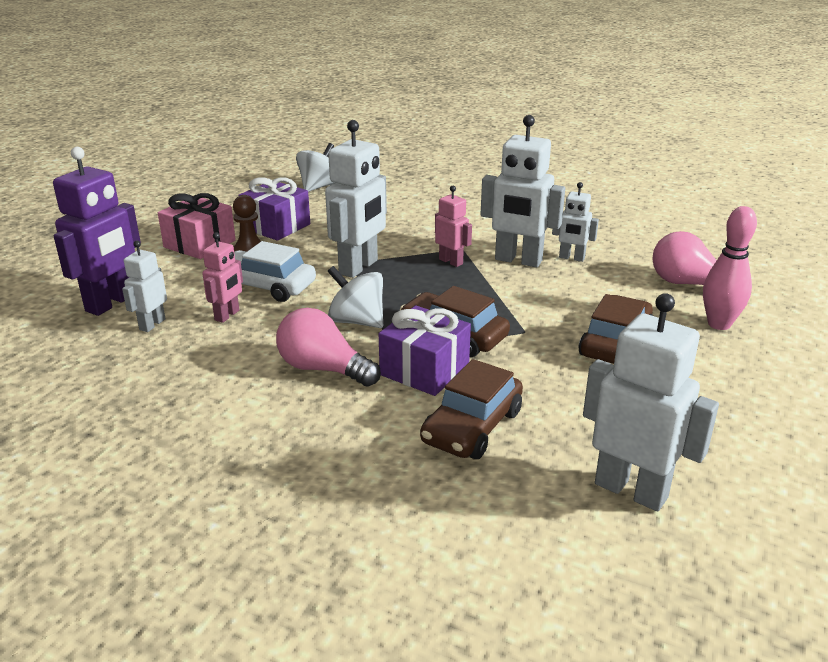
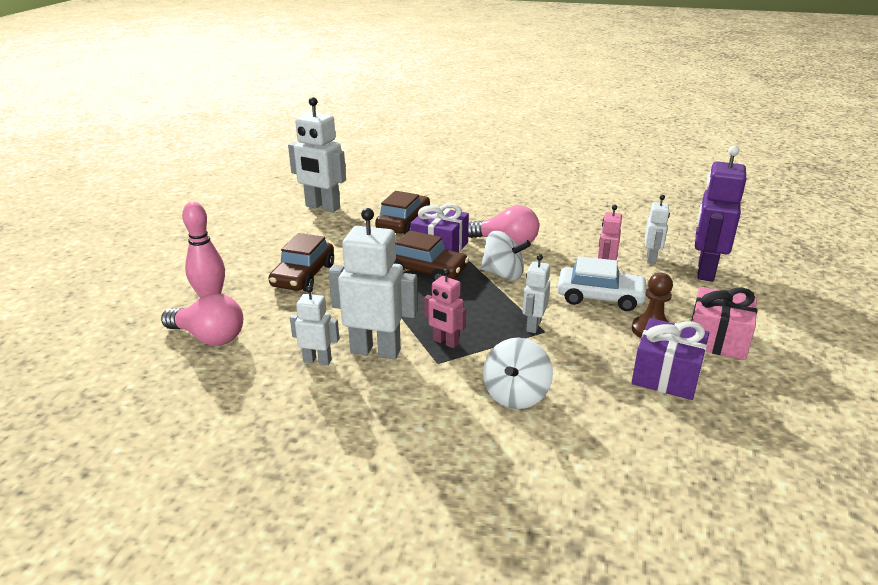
camera: 170 degrees right, 0 degrees up
white spinning top [296,143,334,192] -> white spinning top moved to [483,337,553,409]
white robot [325,120,387,278] -> white robot [522,254,550,333], size x0.55

